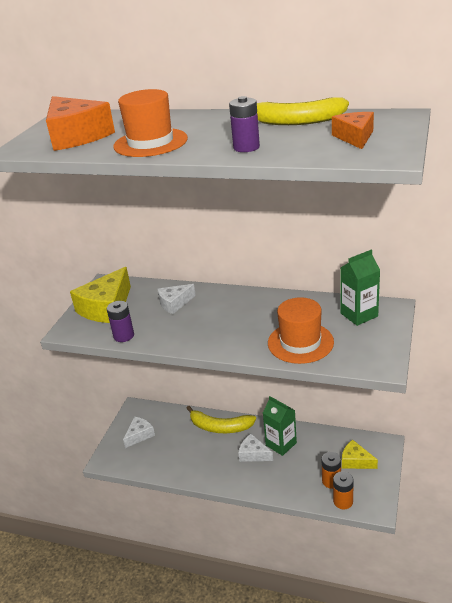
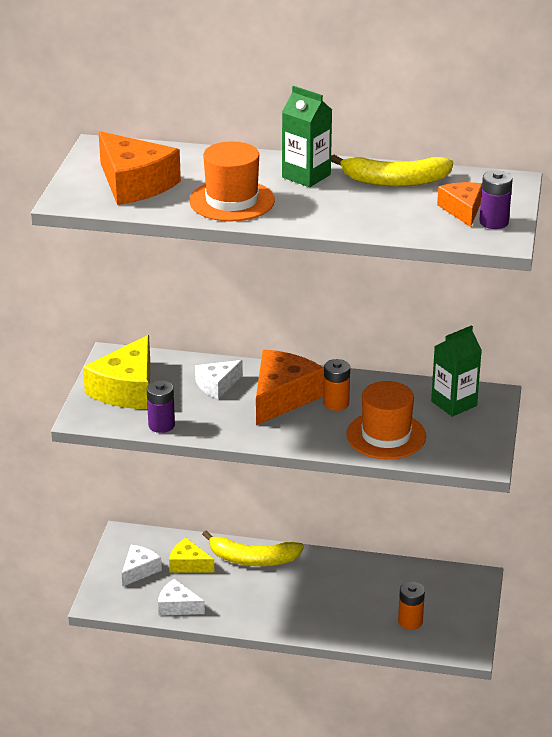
camera: 10 degrees left, 0 degrees up
purple battery [229,96,260,152] -> purple battery moved to [479,170,513,229]
white cheese [238,434,273,462] -> white cheese moved to [158,579,205,616]
green carton [263,396,297,456] -> green carton moved to [282,86,332,187]
orange battery [333,471,354,509] -> orange battery moved to [323,359,350,411]
yellow cheese [342,440,378,469] -> yellow cheese moved to [169,538,214,573]
none -> orange cheese [256,350,324,425]

